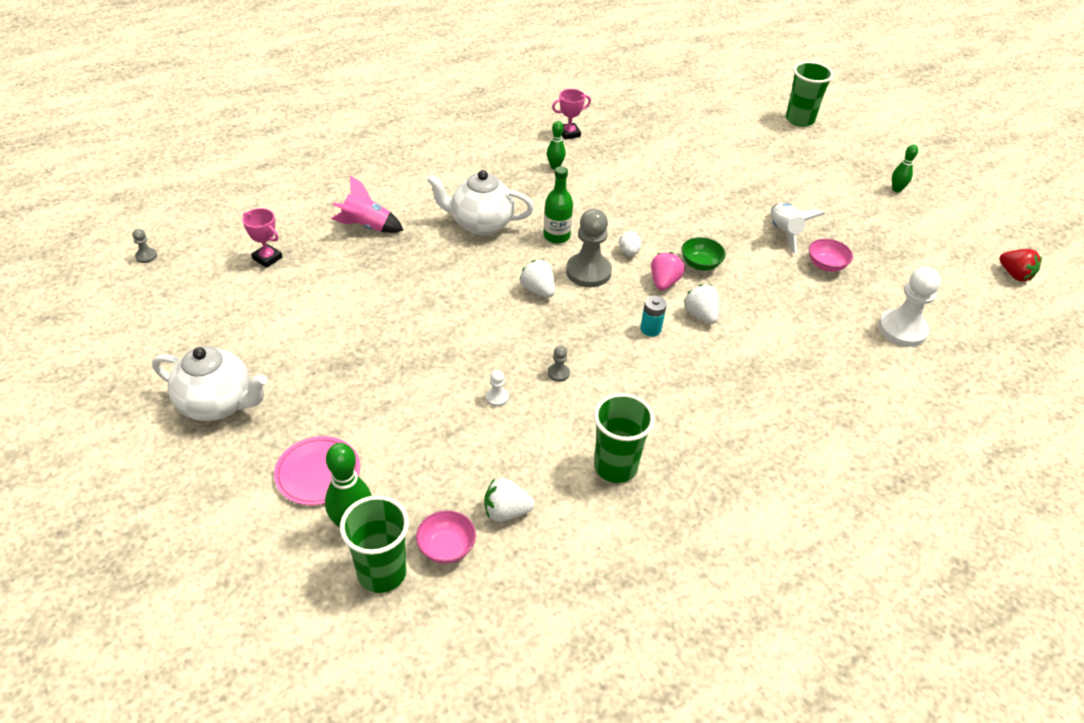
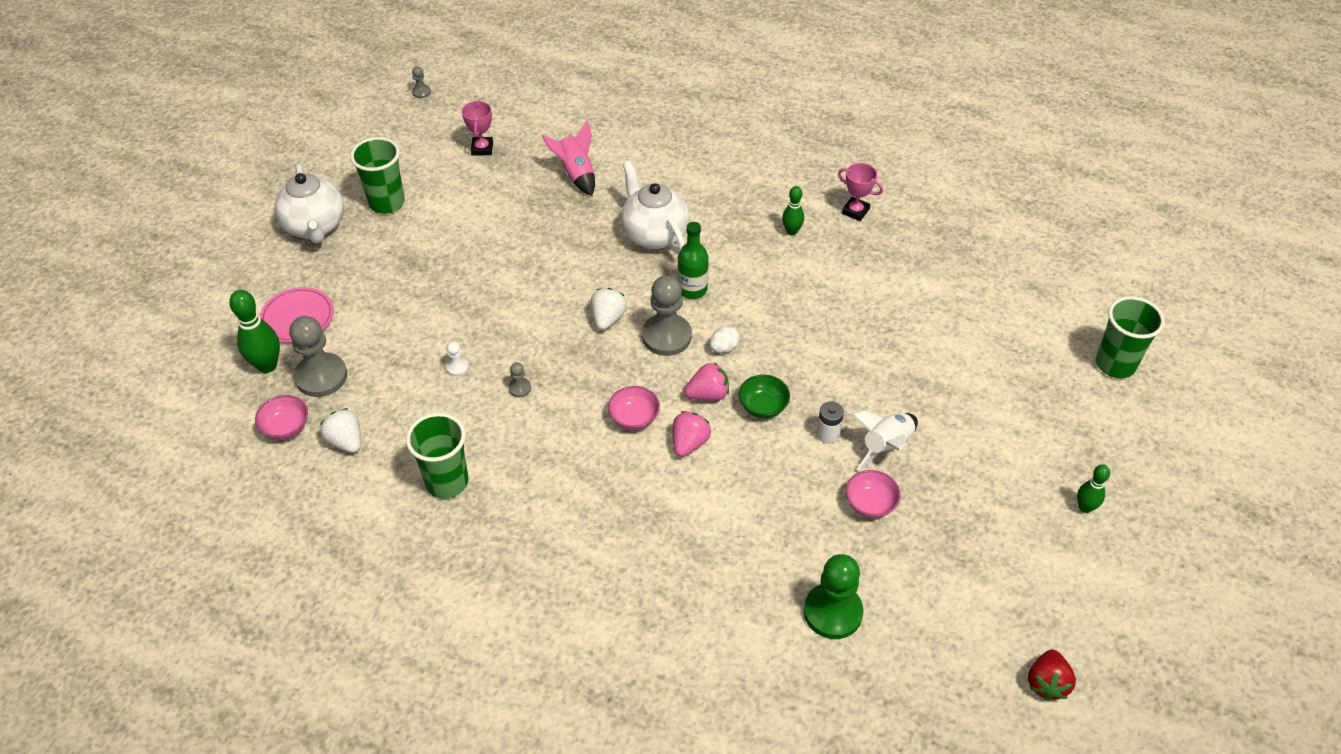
camera: 55 degrees right, 5 degrees up
green cup [340,495,409,593] -> green cup moved to [350,137,405,214]
turquoise battery [641,296,667,336] -> pink bowl [608,386,660,430]
white strawberry [683,284,719,324] -> pink strawberry [673,411,711,457]
white pawn [879,267,941,347] -> green pawn [804,554,863,639]
none -> grey pawn [289,316,347,397]
none -> white battery [816,401,844,444]

